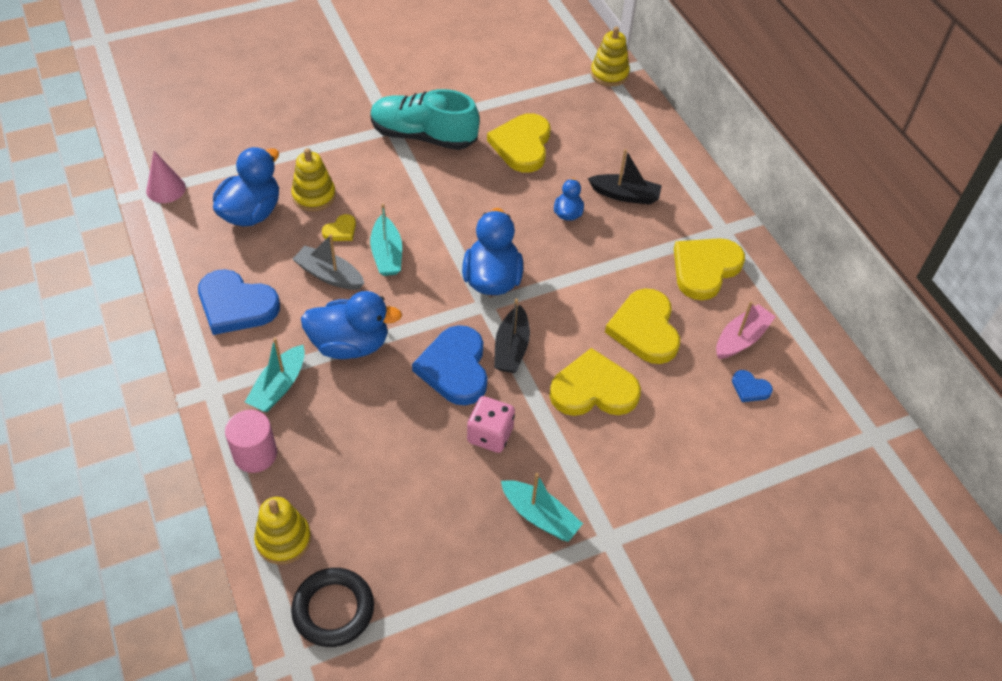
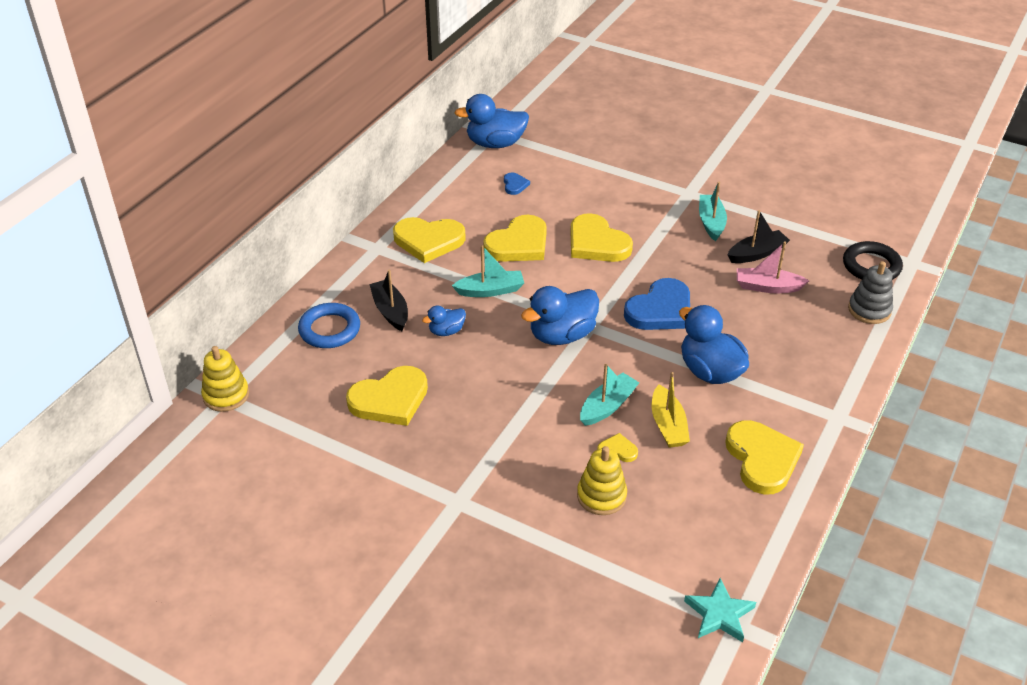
camera: 125 degrees left, 10 degrees down
pink cone [146,151,186,203] -> turquoise star [684,578,756,642]
blue heart [198,269,280,335] -> yellow heart [725,420,804,495]
blue duck [213,147,279,226] -> blue duck moved to [455,94,529,148]
pink cylinder [225,410,277,473] -> none
turquoise boat [245,338,305,412] -> turquoise boat moved to [452,245,524,297]
yellow stacking toy [254,497,311,565] -> grey stacking toy [848,261,893,324]
grey boat [293,234,365,290] -> yellow boat [652,372,690,448]
turquoise shoe [371,89,479,150] -> none
pink dice [467,396,515,453] -> none
black boat [494,299,530,373] -> black boat moved to [728,210,790,263]
pink boat [716,301,776,359] -> pink boat moved to [737,242,809,293]
none -> blue ring [298,303,360,348]

